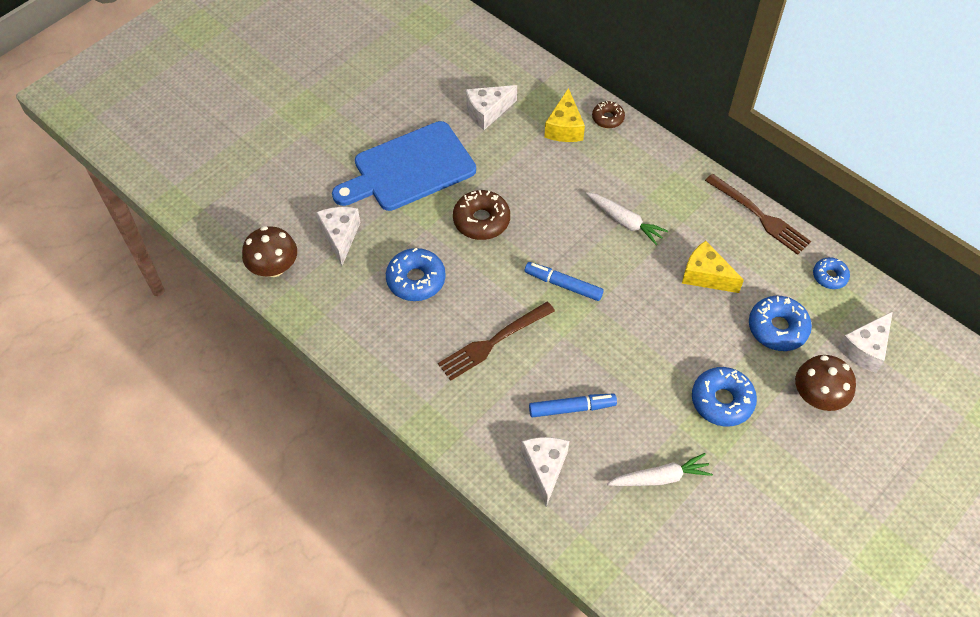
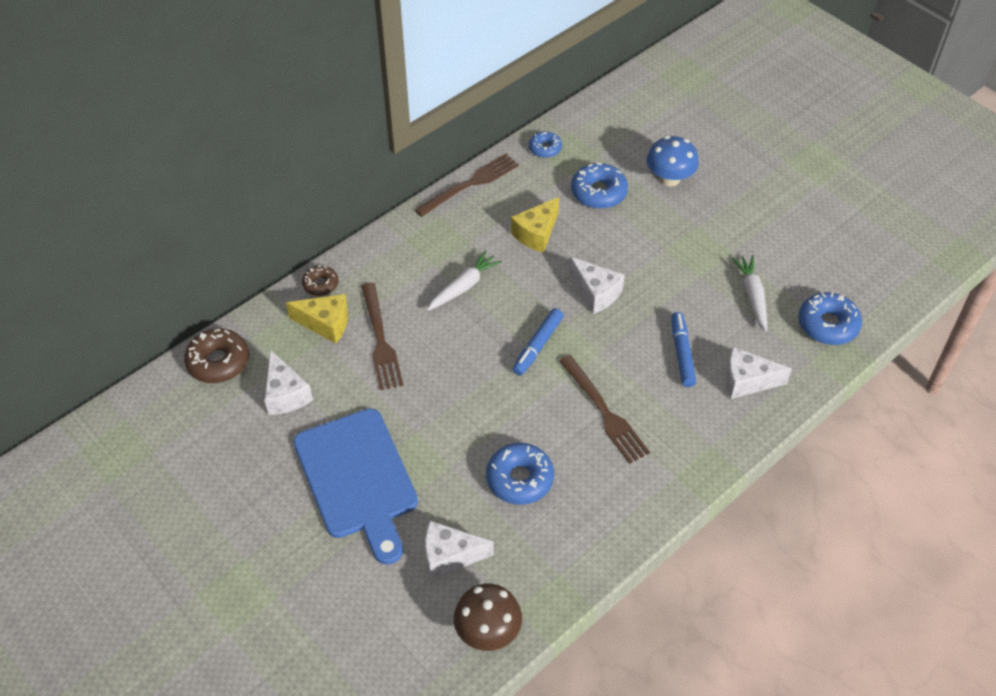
camera: 85 degrees left, 5 degrees down
brown donut [453,190,510,240] -> brown donut moved to [184,328,249,383]
blue donut [692,367,757,427] -> blue donut moved to [798,292,862,345]
brown mushroom [795,355,856,411] -> blue mushroom [647,136,699,186]
white cheese [838,311,893,373] -> white cheese moved to [569,257,625,314]
none -> brown fork [361,283,403,390]

